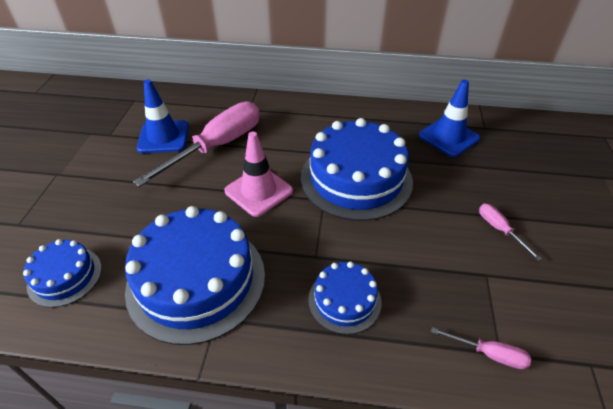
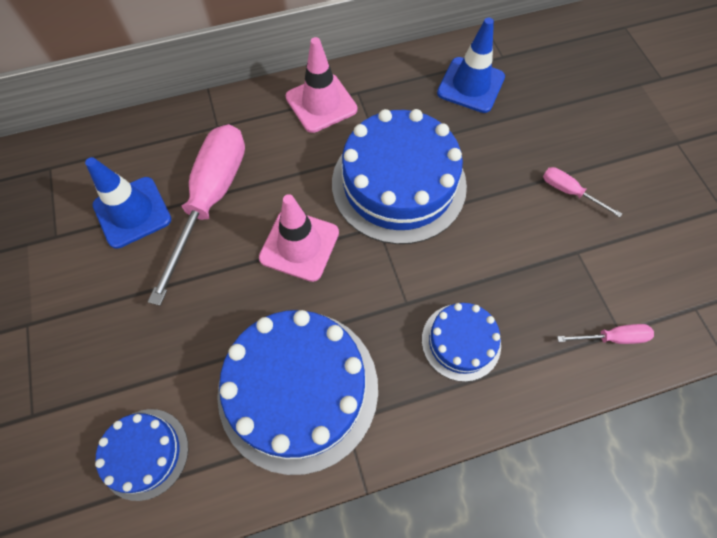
camera: 25 degrees left, 20 degrees up
none -> pink traffic cone [286,37,357,133]

